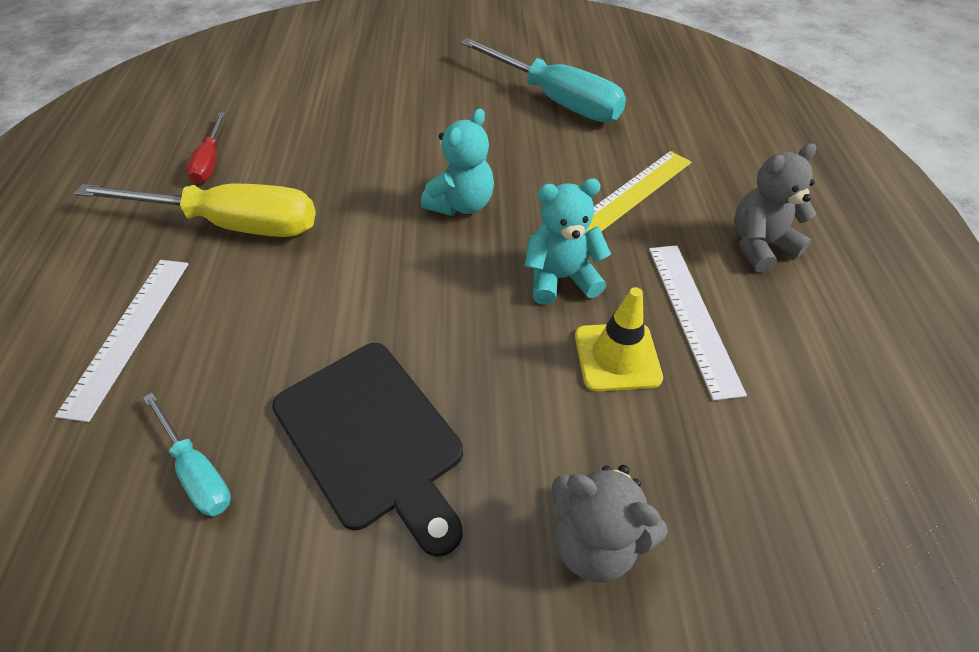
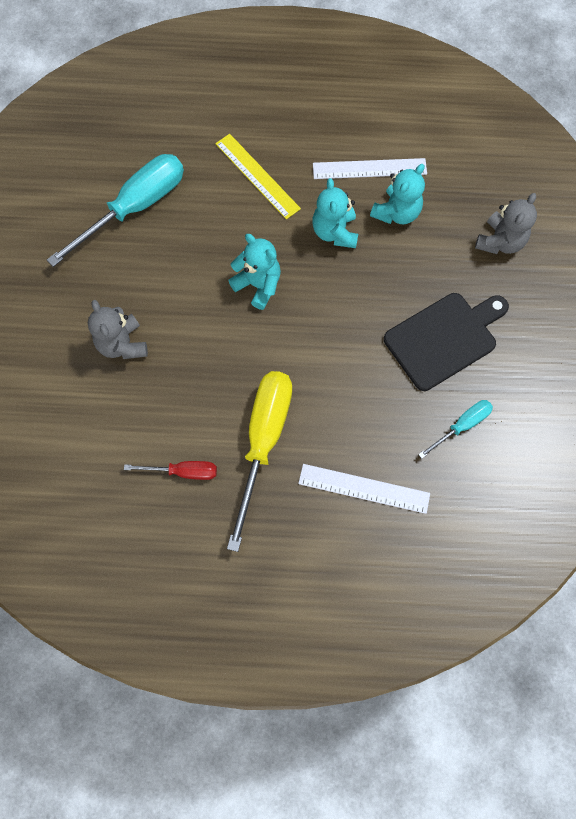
camera: 85 degrees left, 20 degrees up
yellow traffic cone [575,287,663,391] -> turquoise teddy bear [370,164,425,224]
grey teddy bear [734,143,816,272] -> grey teddy bear moved to [88,300,148,359]

